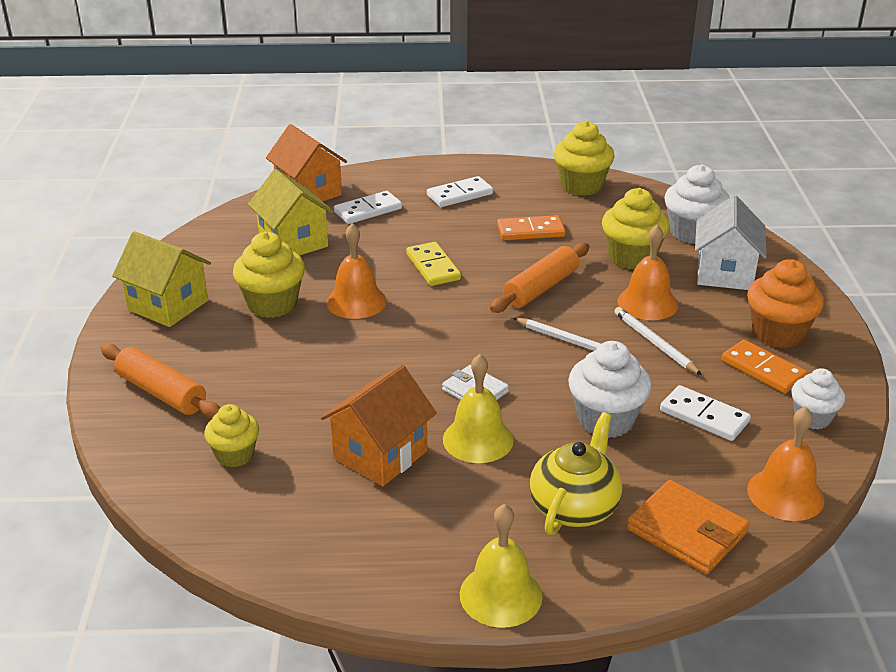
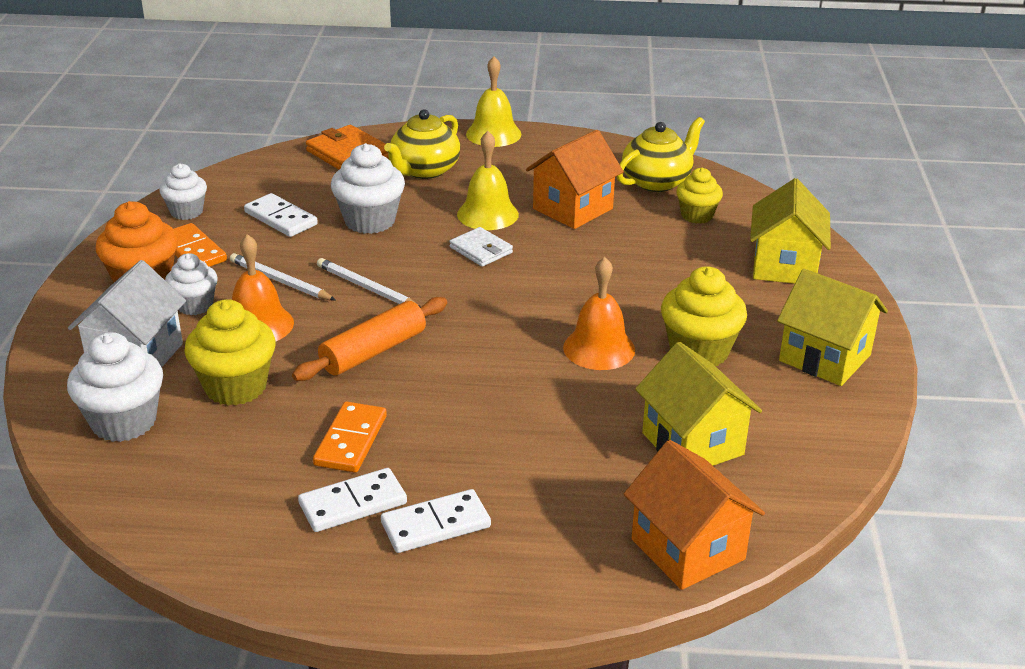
camera: 175 degrees left, 0 degrees up
orange rolling pin [101,344,220,419] -> yellow house [750,178,831,284]
white domino [334,191,402,224] -> white domino moved to [298,468,407,532]
yellow domino [406,242,461,286] -> none
orange domino [497,215,565,240] -> orange domino turned 75 degrees counterclockwise [313,402,387,473]
yellow cupcake [554,121,615,196] -> none
white pencil [614,307,702,375] -> white pencil turned 150 degrees clockwise [230,253,336,300]
orange bell [747,406,825,521] -> none
none -> white cupcake [165,253,218,315]
none -> yellow teapot [617,117,705,192]

